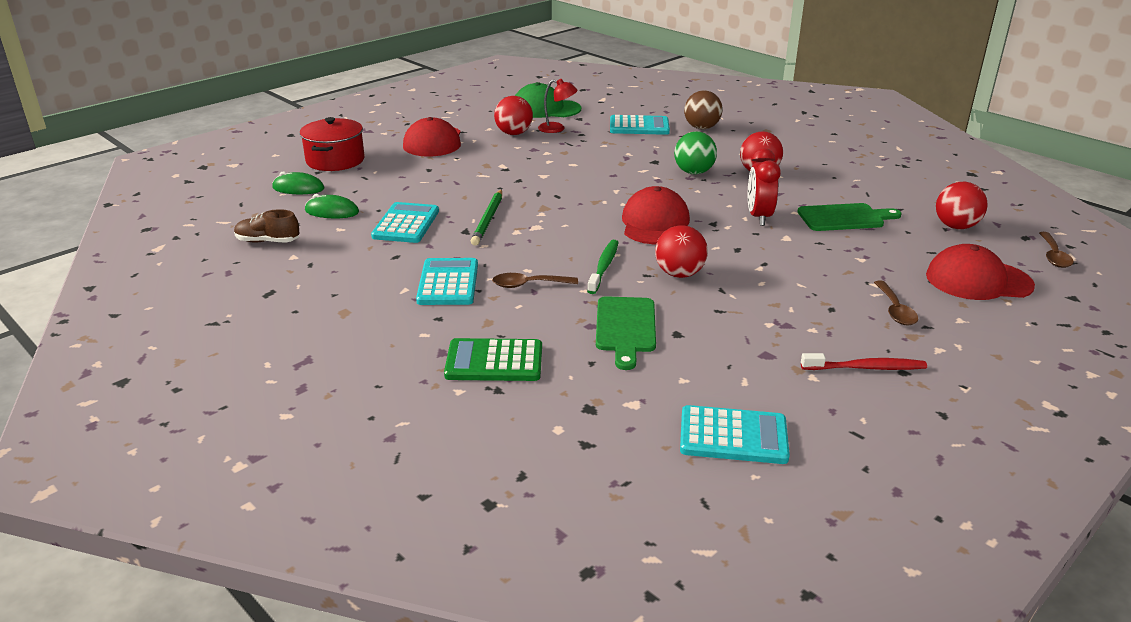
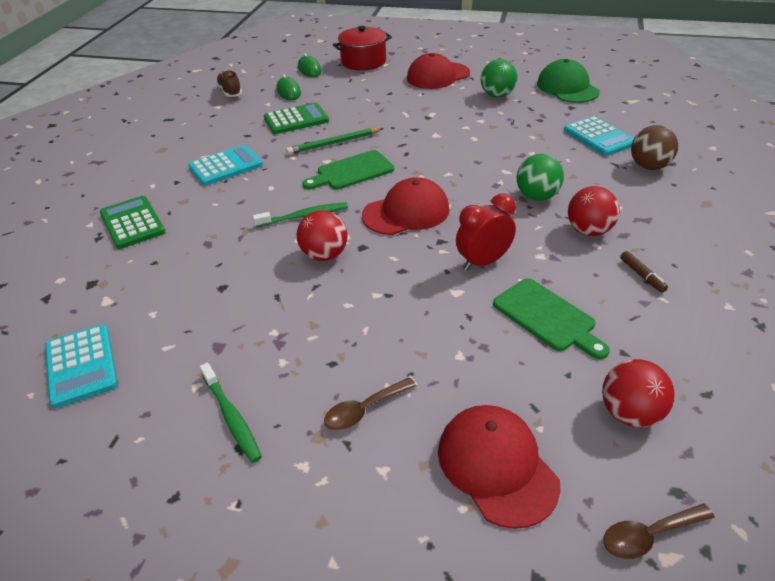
camera: 60 degrees right, 10 degrees up
turquoise calculator [371,202,439,243] -> green calculator [264,103,329,134]
brown spoon [492,273,578,288] -> none
red ball [494,96,533,135] -> green ball [481,59,517,97]
red lamp [538,79,578,133] -> none
green cutting board [596,296,656,370] -> green cutting board moved to [302,150,394,189]
red toothbrush [801,353,927,370] -> green toothbrush [200,363,262,463]
none -> brown marker [620,251,668,293]

